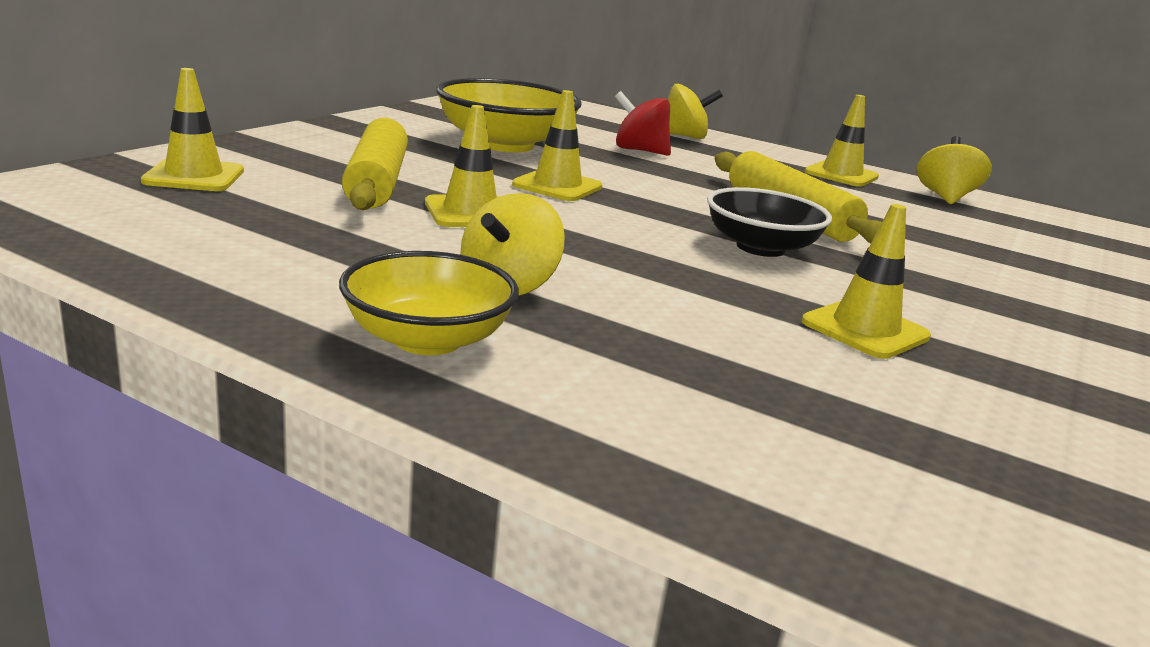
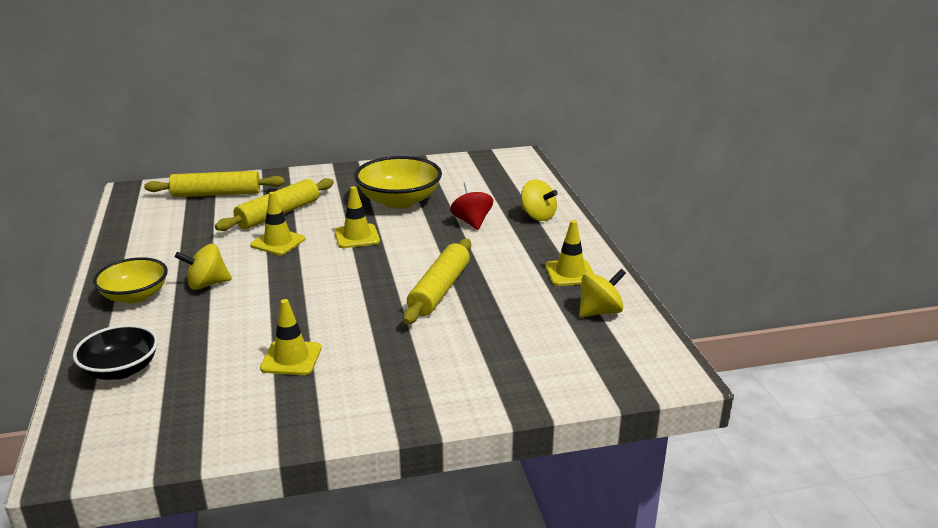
camera: 50 degrees right, 5 degrees up
yellow traffic cone [141,68,244,191] -> yellow rolling pin [144,171,285,197]
black bowl [707,187,832,257] -> black bowl moved to [73,324,158,380]

